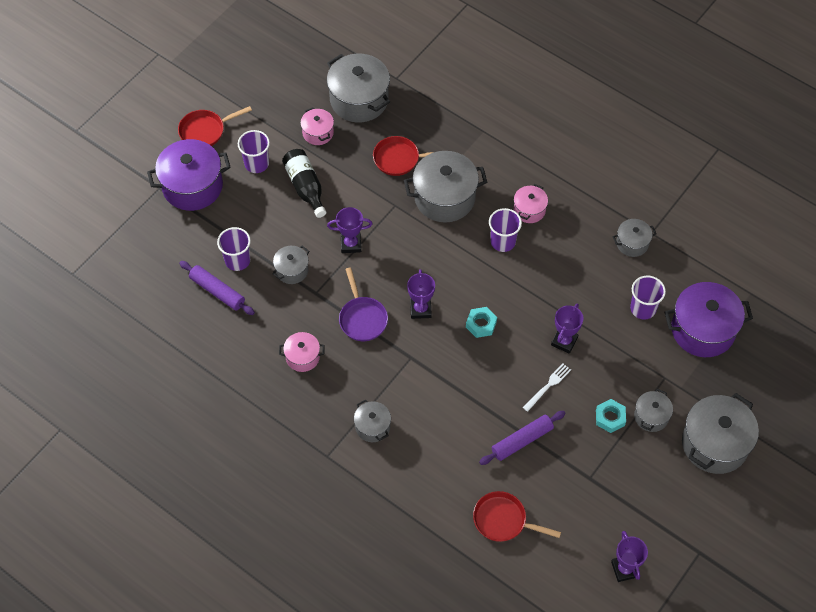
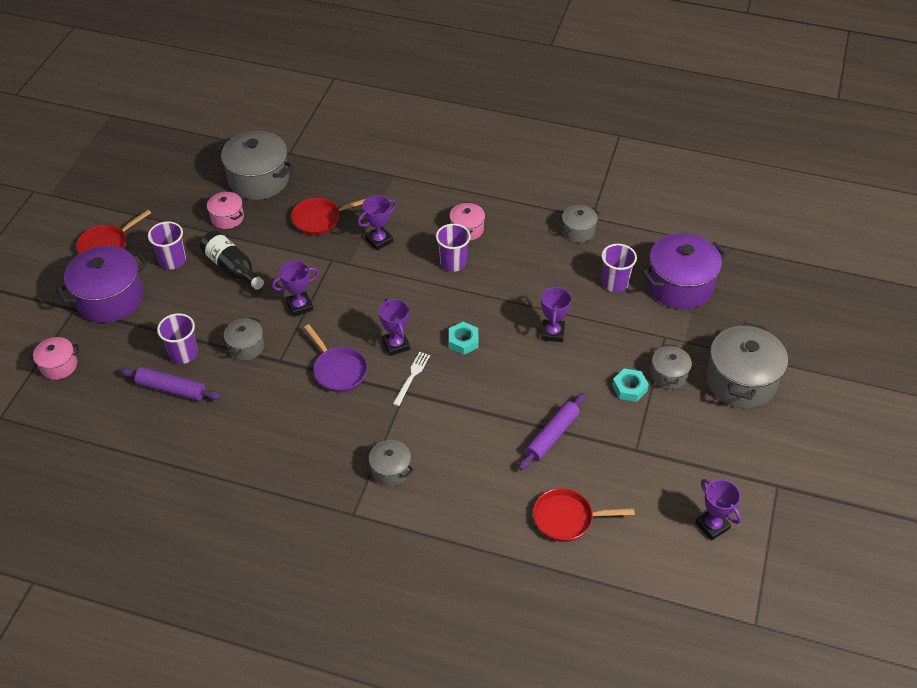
camera: 20 degrees left, 10 degrees down
pink pot [279,332,325,372] -> pink pot moved to [29,337,80,380]
grey pot [404,151,487,222] -> purple trophy [358,195,397,251]
white fork [523,364,571,412] -> white fork moved to [393,352,430,406]

